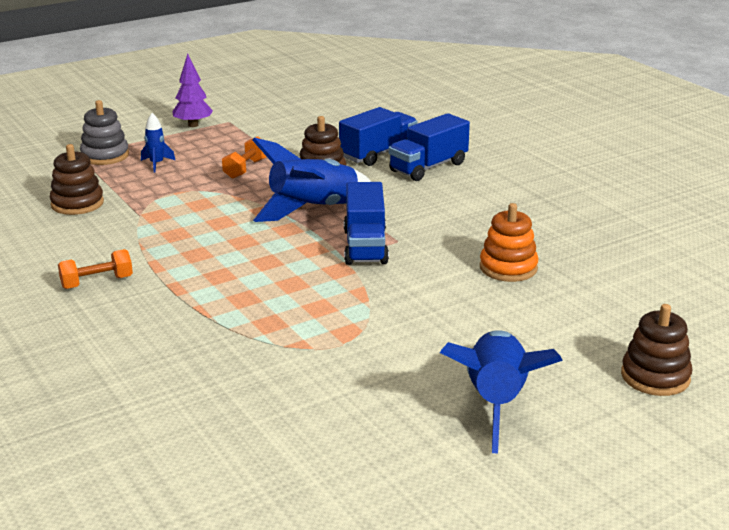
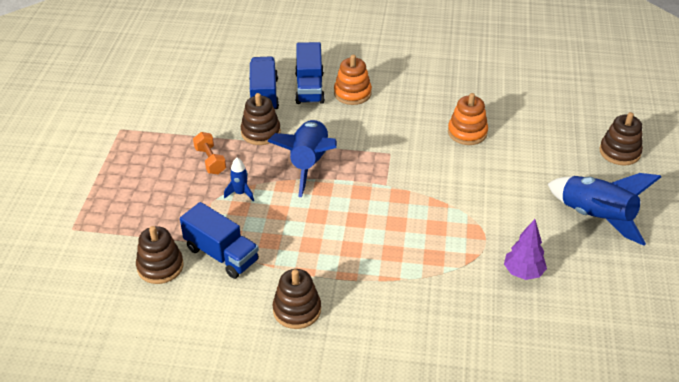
camera: 50 degrees left, 15 degrees up
orange dumbbell [58,249,133,289] -> brown stacking toy [273,269,321,329]
grey stacking toy [80,100,129,165] -> none
blue rocket [141,113,175,172] -> blue rocket moved to [224,158,254,201]
purple tree [172,54,213,127] -> purple tree moved to [504,219,547,280]
blue truck [344,182,389,265] -> blue truck moved to [180,202,259,279]
none -> orange stacking toy [334,55,372,105]

